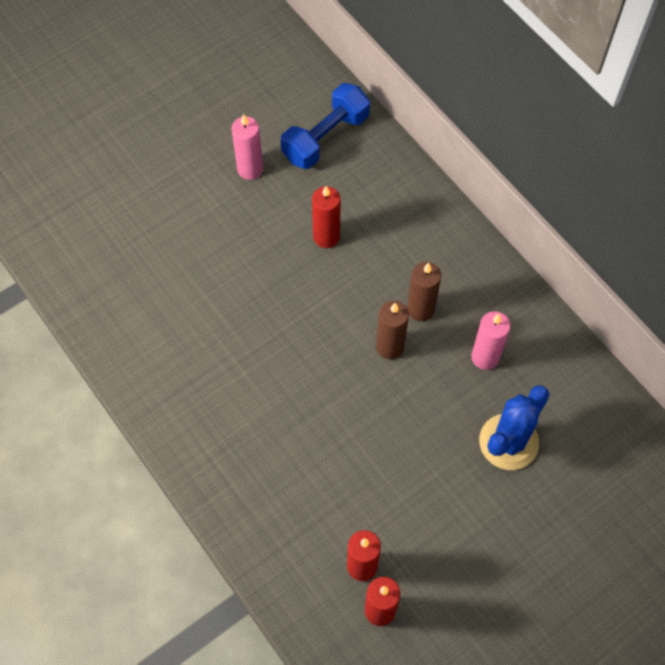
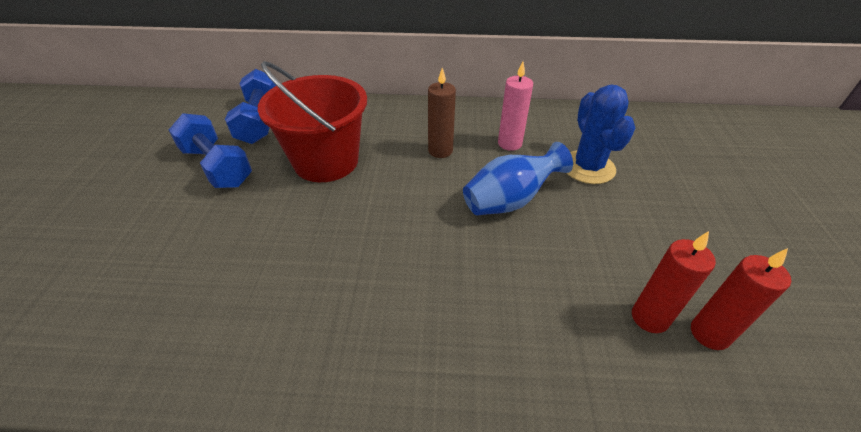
camera: 50 degrees left, 20 degrees down
pink candle [232,114,263,180] -> blue dumbbell [169,113,252,188]
red candle [312,186,341,248] -> red bucket [258,61,367,182]
brown candle [376,301,409,359] -> none
none -> blue vase [463,142,573,215]

